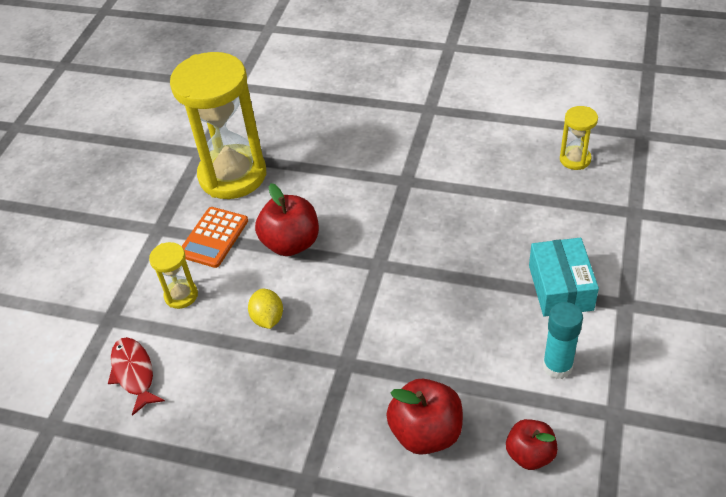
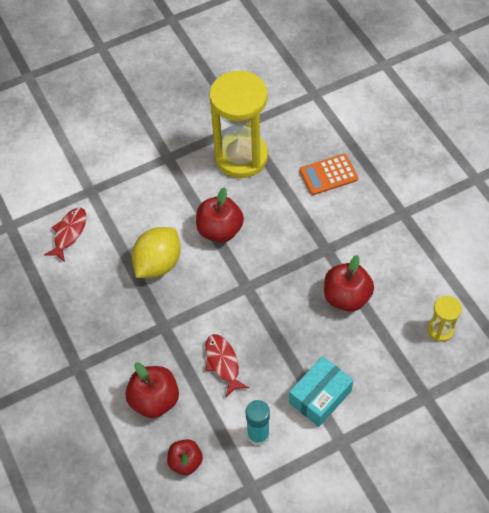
camera: 45 degrees right, 10 degrees up
yellow hourglass [149,242,198,309] -> none
orange calculator [182,207,248,268] -> orange calculator moved to [300,154,358,195]
yellow lemon [248,289,283,329] -> yellow lemon [132,227,181,278], size x1.80
none -> red fish [205,334,249,397]
none -> red apple [324,255,374,312]

